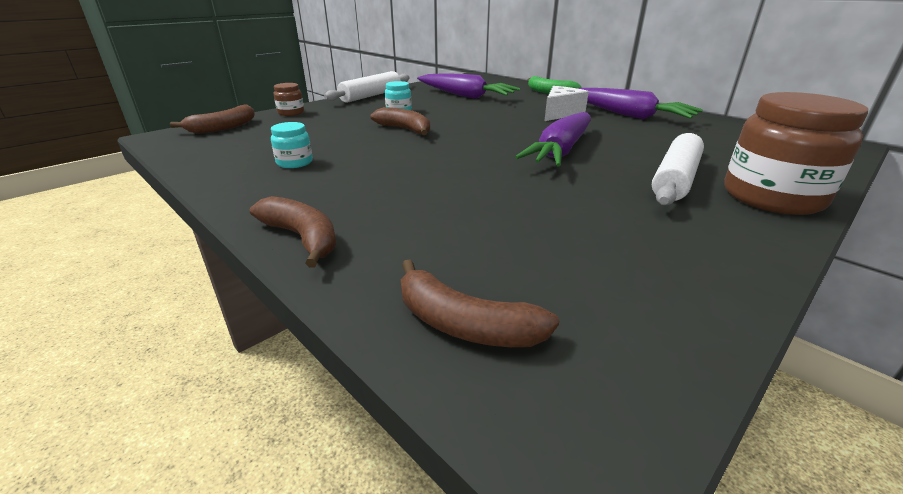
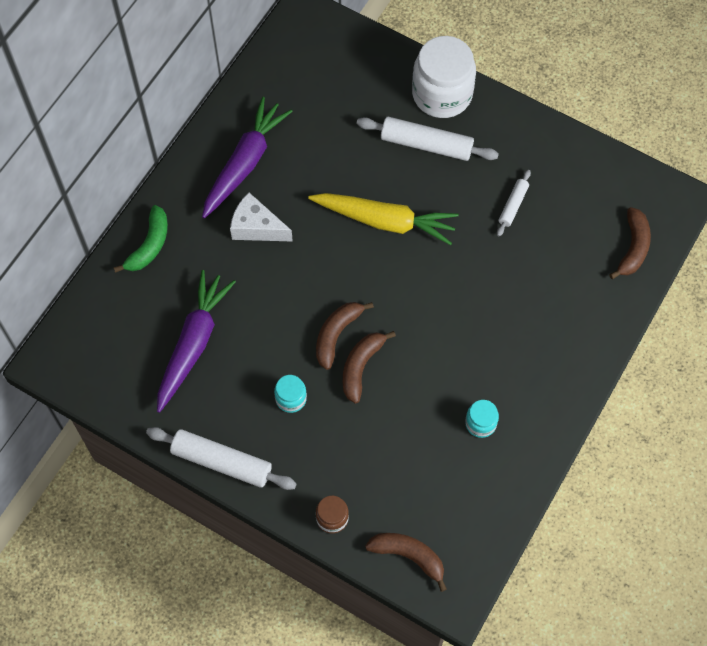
camera: 105 degrees left, 35 degrees up
brown banana [250,196,337,268] -> brown banana moved to [316,302,374,370]
purple carrot [515,112,591,167] -> yellow carrot [308,193,459,245]
brown jar [724,92,868,215] -> white jar [412,36,476,118]
none -> white rolling pin [497,170,531,236]

